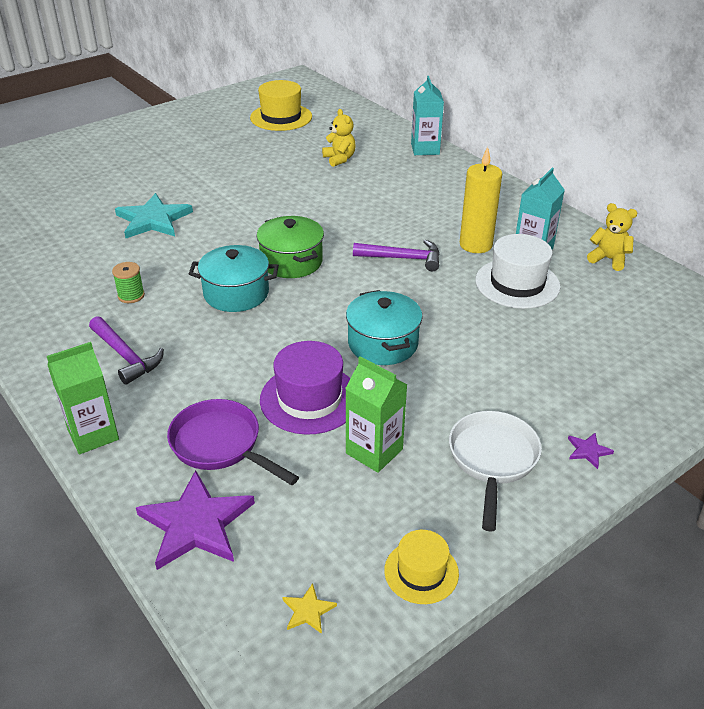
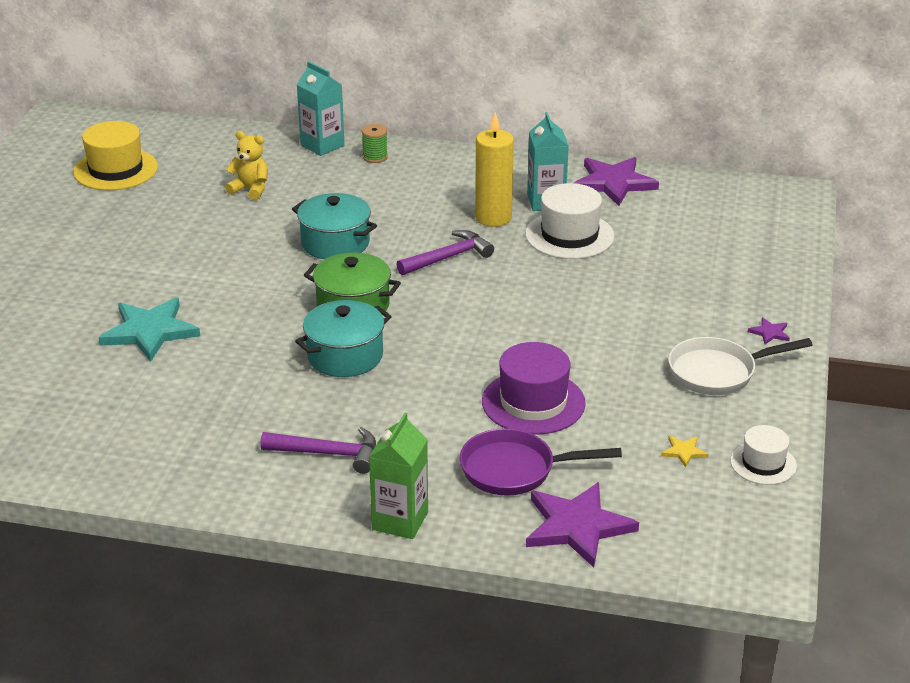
camera: 40 degrees left, 5 degrees down
green spool [112,262,145,303] -> green spool moved to [362,124,388,163]
yellow star [282,583,337,634] -> yellow star moved to [661,436,708,468]
green carton [345,356,407,473] -> none
turquoise pot [346,290,423,365] -> turquoise pot moved to [292,193,377,259]
yellow hat [384,530,459,604] -> white hat [730,425,797,485]
white pan [449,411,542,532] -> white pan turned 75 degrees counterclockwise [668,337,812,395]
yellow teddy bear [587,203,637,271] -> purple star [574,157,659,206]

